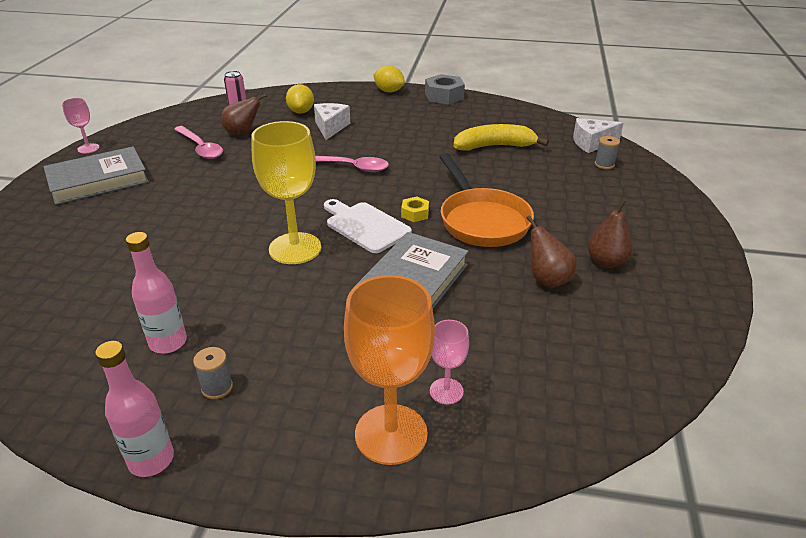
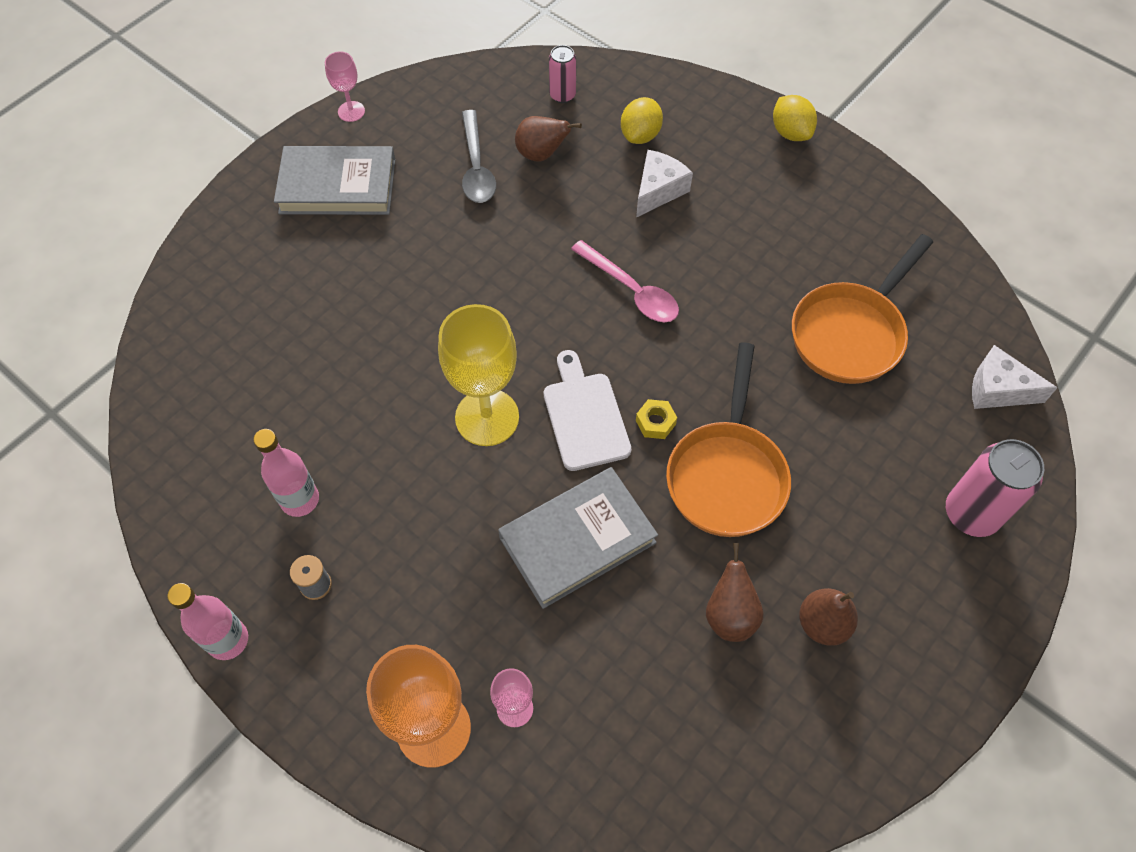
camera: 30 degrees right, 25 degrees up
pink spoon [174,126,223,159] -> grey spoon [462,110,496,203]
grey nut [425,74,465,104] -> none
yellow banana [454,124,549,151] -> orange pan [792,234,933,384]
grey spool [595,136,620,169] -> none
none -> pink can [946,439,1044,537]

